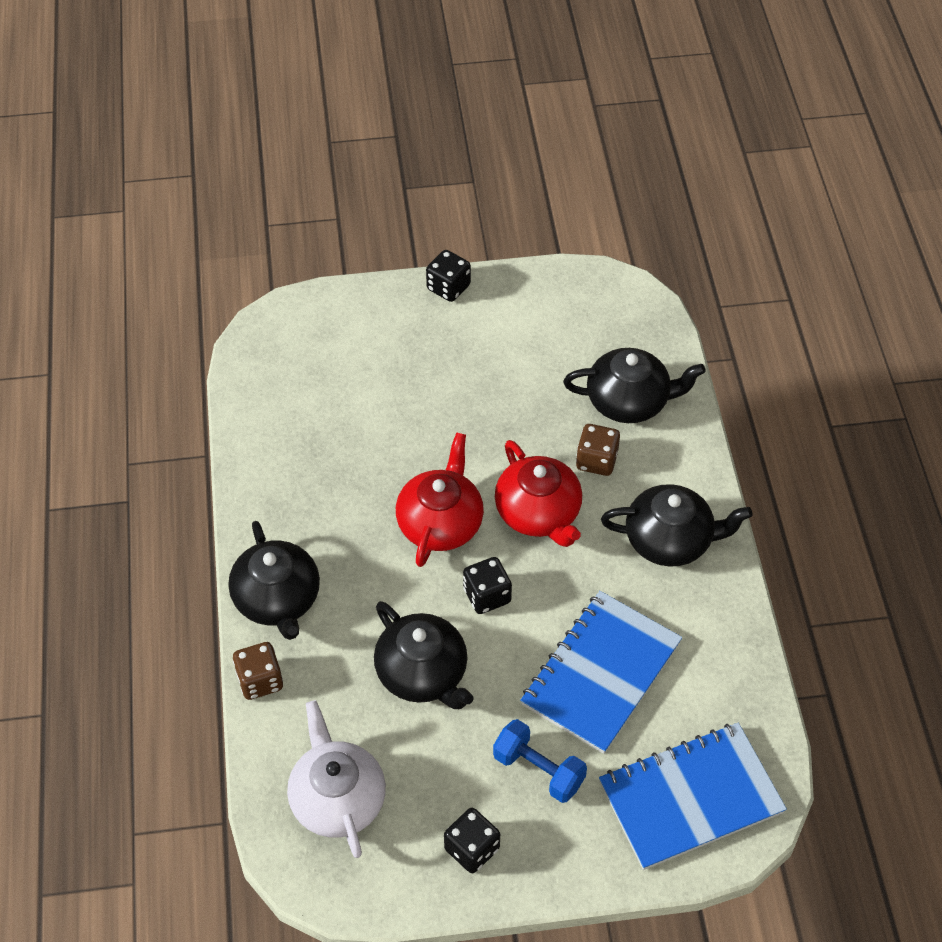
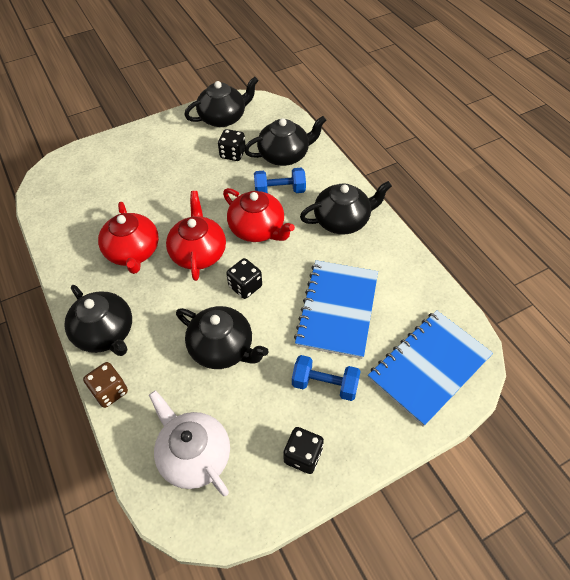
camera: 20 degrees left, 0 degrees up
black dice [426,250,471,302] -> black dice moved to [218,129,245,161]
brown dice [576,424,620,476] -> blue dumbbell [254,168,306,193]
none -> red teapot [98,202,159,274]
none -> black teapot [184,77,259,127]

